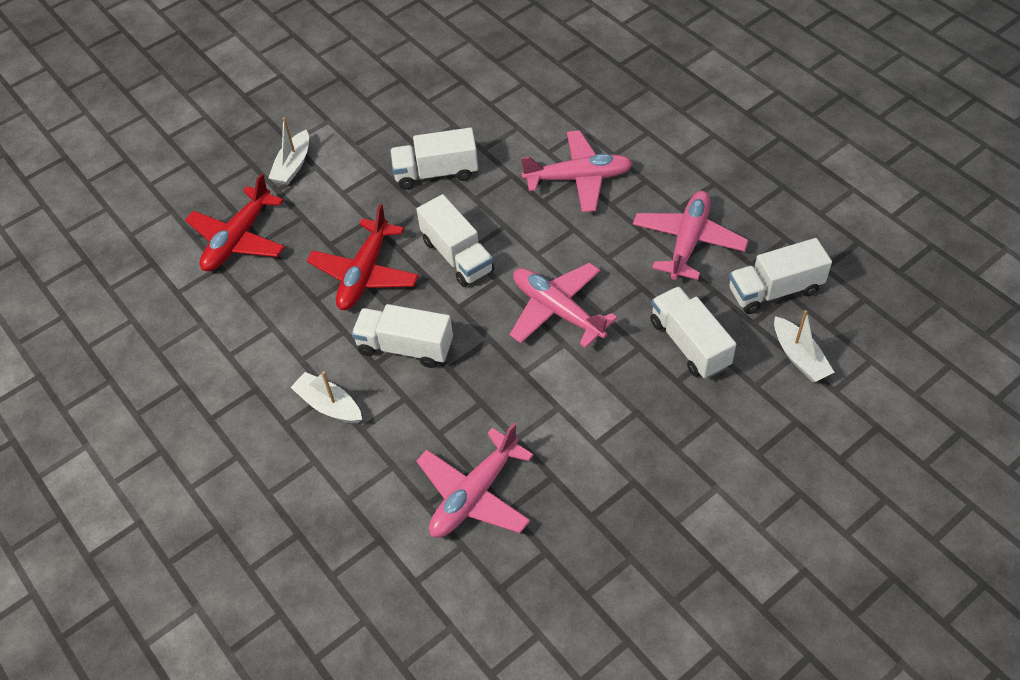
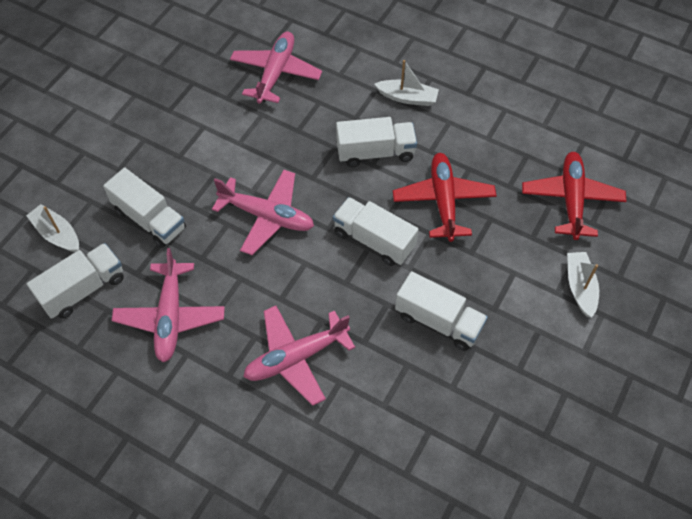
camera: 155 degrees right, 5 degrees up
white truck [390,127,478,189] -> white truck turned 60 degrees clockwise [395,271,488,351]

